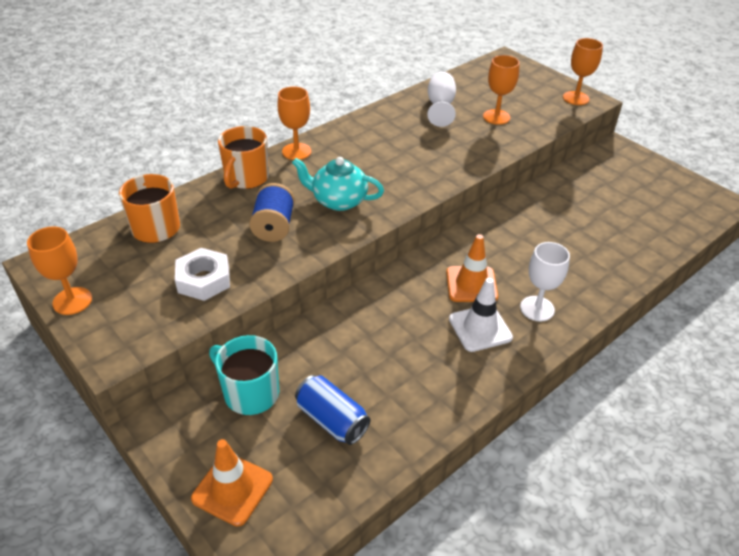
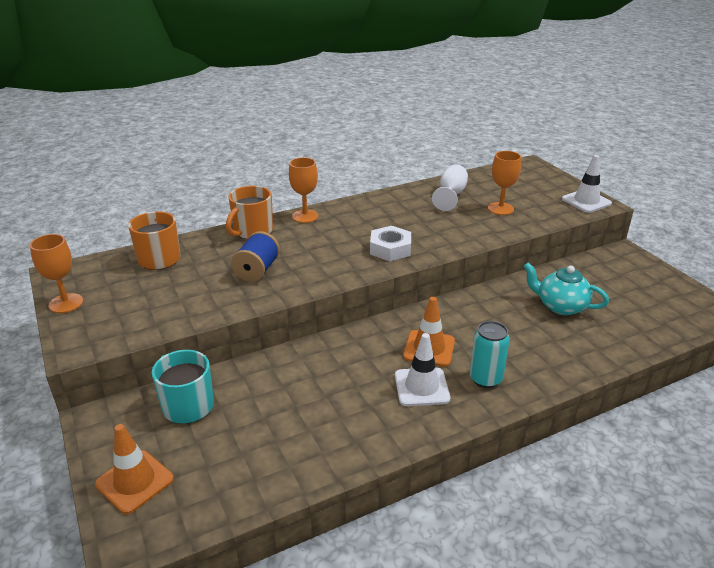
camera: 15 degrees right, 10 degrees down
white nut [175,248,230,301] -> white nut moved to [370,226,411,261]
turquoise teapot [292,157,384,211] -> turquoise teapot moved to [523,263,609,315]
blue can [295,375,370,445] -> none
white goblet [520,242,570,321] -> turquoise can [469,321,510,388]
orange goblet [563,38,603,105] -> white traffic cone [562,155,612,213]

